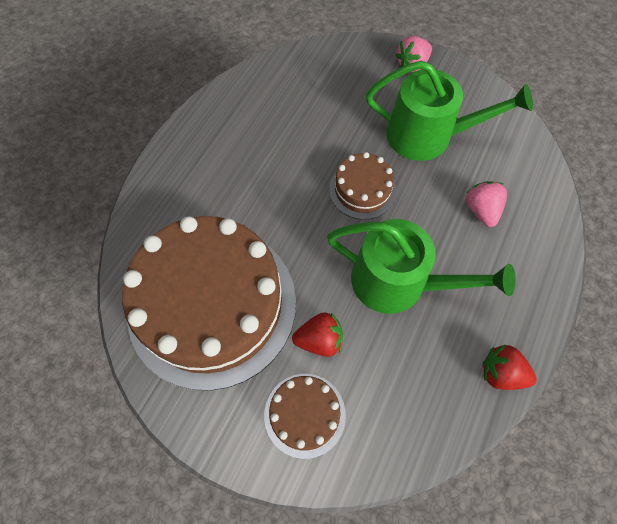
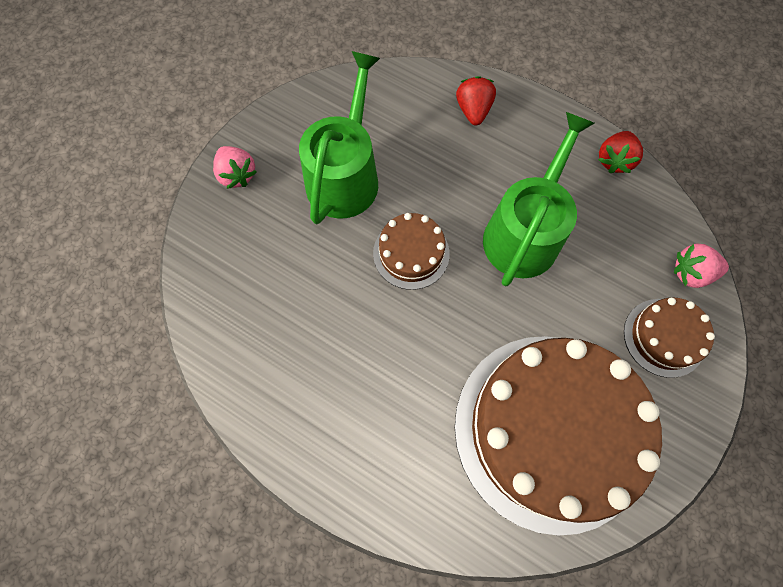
camera: 85 degrees left, 5 degrees up
red strawberry [292,312,343,357] -> red strawberry moved to [456,76,496,125]
pink strawberry [466,181,507,227] -> pink strawberry moved to [674,244,729,288]

